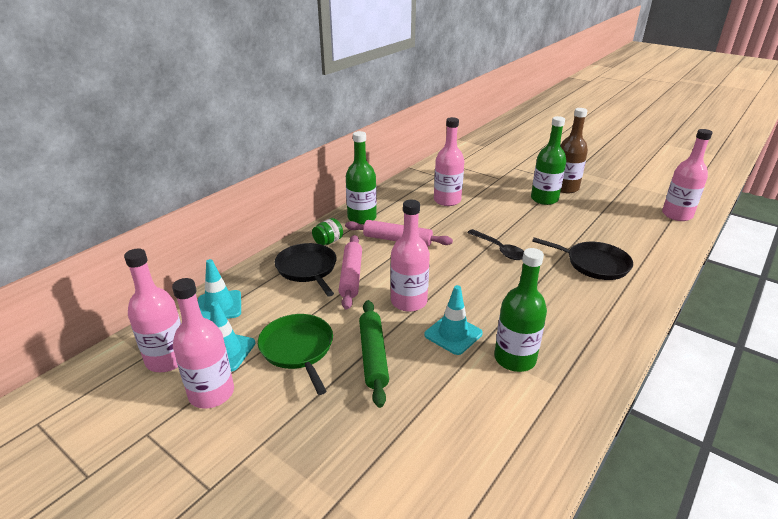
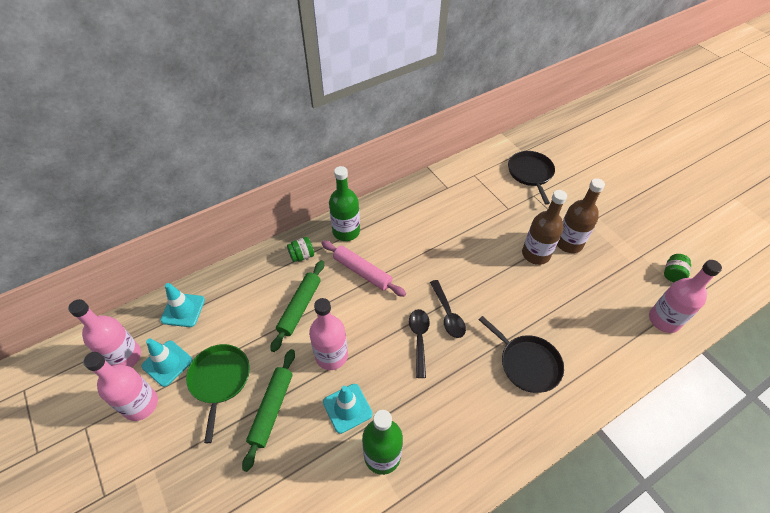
camera: 20 degrees right, 20 degrees up
black pan [275,243,337,296] -> black pan moved to [508,151,555,205]
pink rolling pin [339,235,362,310] -> green rolling pin [270,260,324,352]
pink bottle [434,117,464,206] -> none
green bottle [531,116,566,205] -> brown bottle [522,190,567,265]
none -> black spoon [409,309,430,378]
none -> green jar [664,254,691,282]

